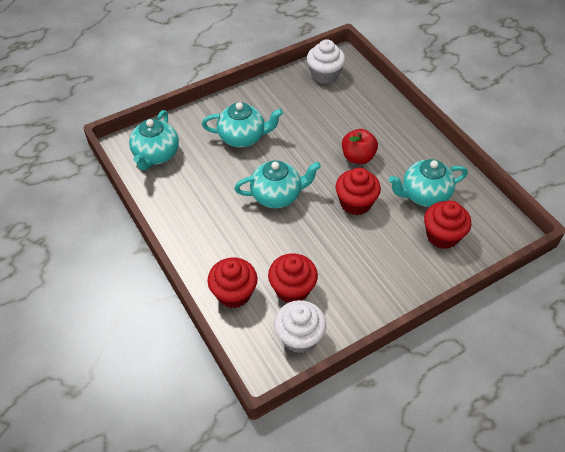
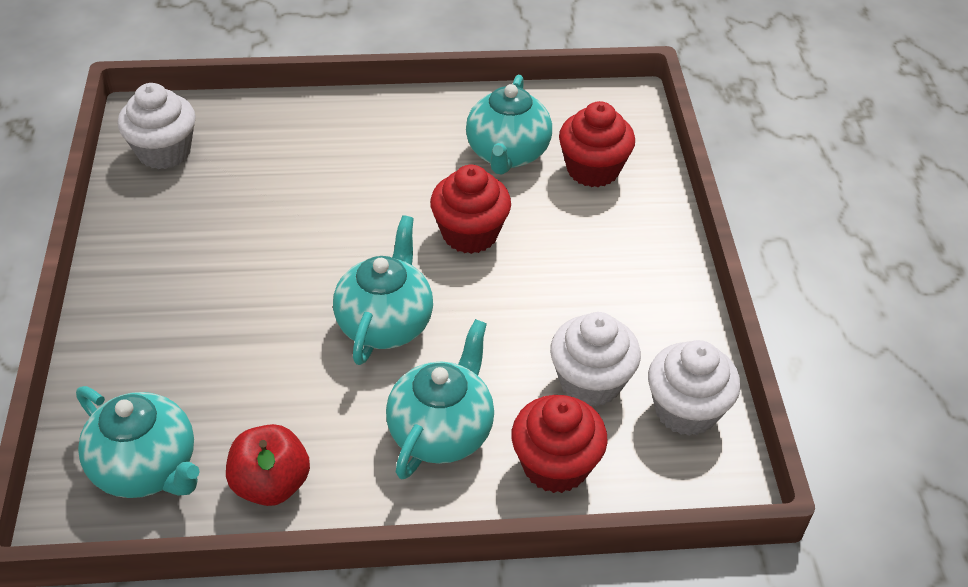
camera: 65 degrees left, 5 degrees down
turquoise teapot [202,102,283,148] -> turquoise teapot moved to [386,319,494,479]
red cupcake [268,253,318,303] -> white cupcake [550,312,641,407]
red apple [342,129,378,164] -> red apple moved to [226,424,310,506]

